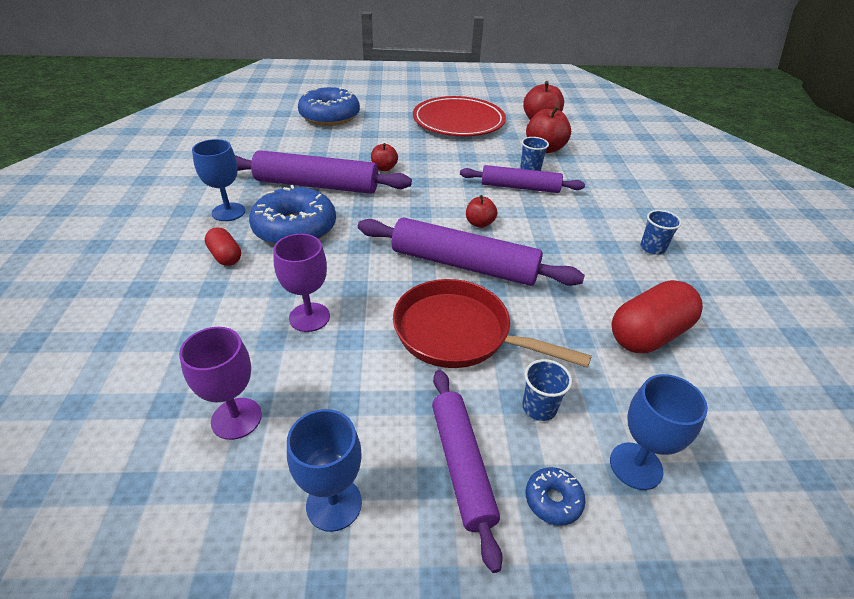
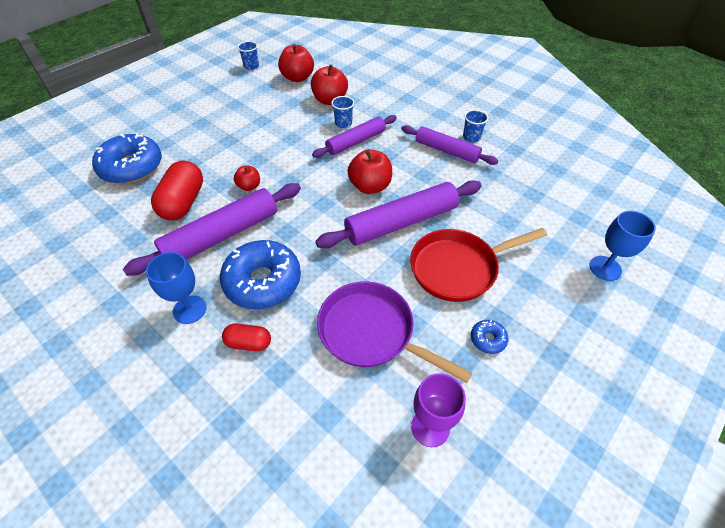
camera: 45 degrees left, 10 degrees up
purple goblet [273,234,330,332] -> purple pan [317,281,472,383]
blue goblet [287,409,362,532] -> none
red plate [413,96,506,136] -> none
purple rolling pin [432,370,503,573] -> purple rolling pin moved to [401,125,498,165]
red apple [466,195,497,228] -> red apple [348,149,392,194], size x1.72
blue cup [522,359,572,421] -> blue cup moved to [237,41,259,70]
blue donut [526,467,585,526] -> blue donut moved to [471,320,508,354]
red capsule [611,280,703,353] -> red capsule moved to [151,161,203,220]

